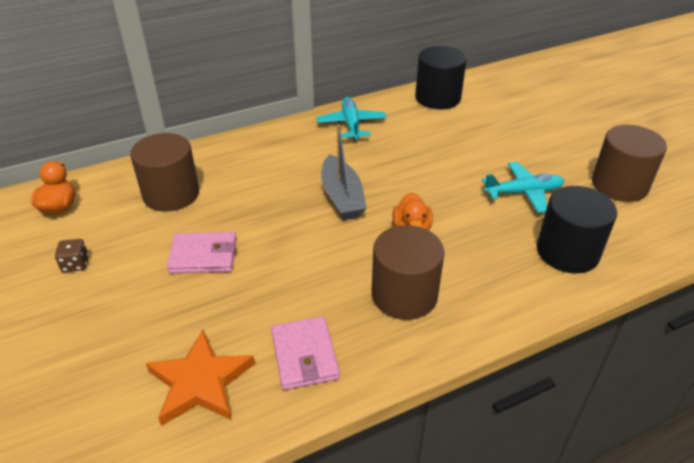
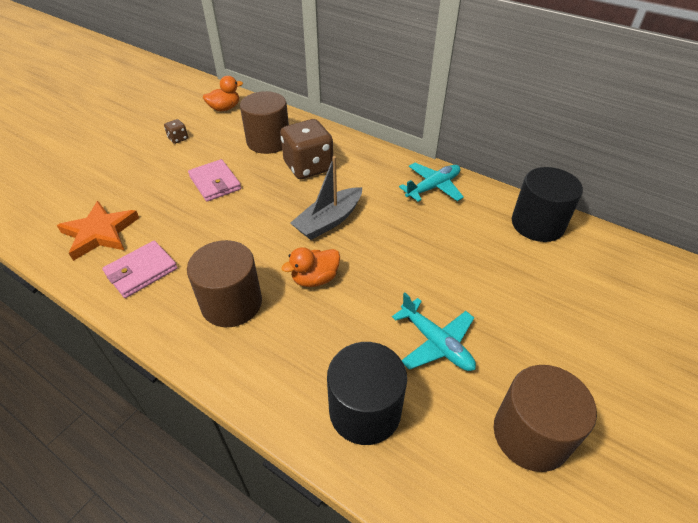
camera: 60 degrees right, 5 degrees up
none -> brown dice [280,119,333,179]

